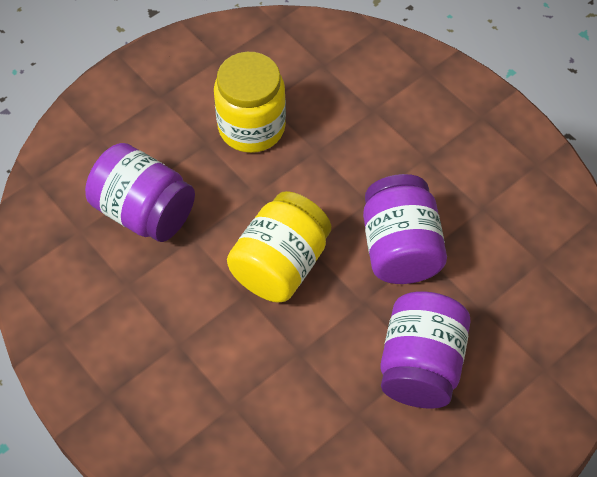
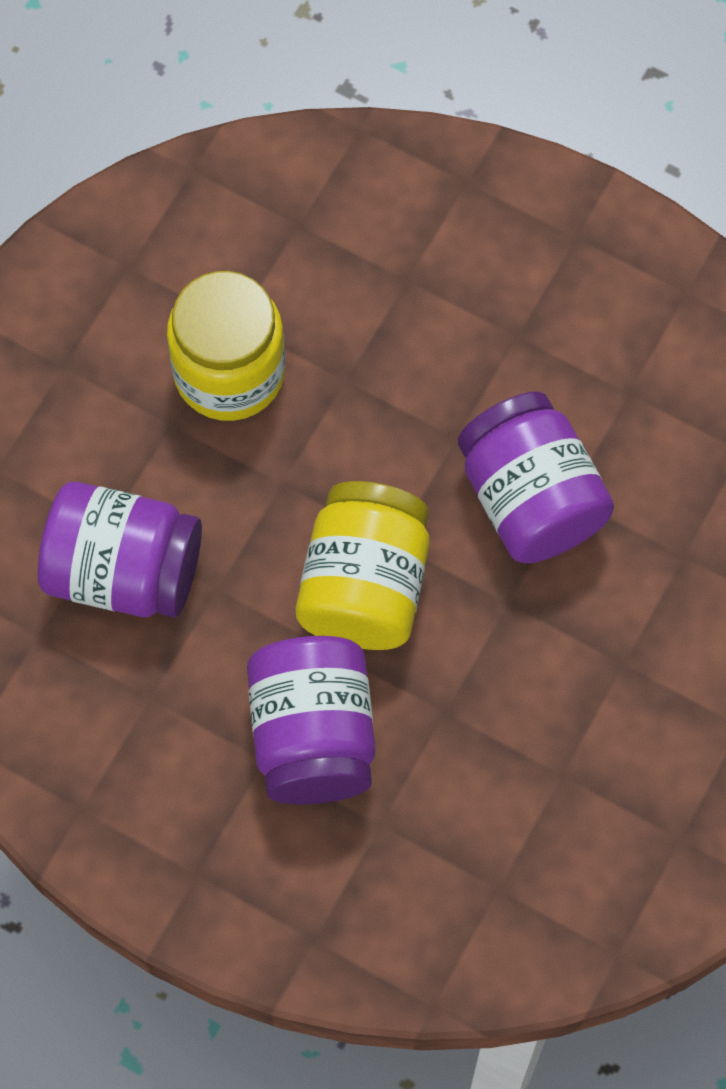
camera: 20 degrees left, 10 degrees up
purple jar [380,291,471,409] -> purple jar moved to [247,636,375,804]

